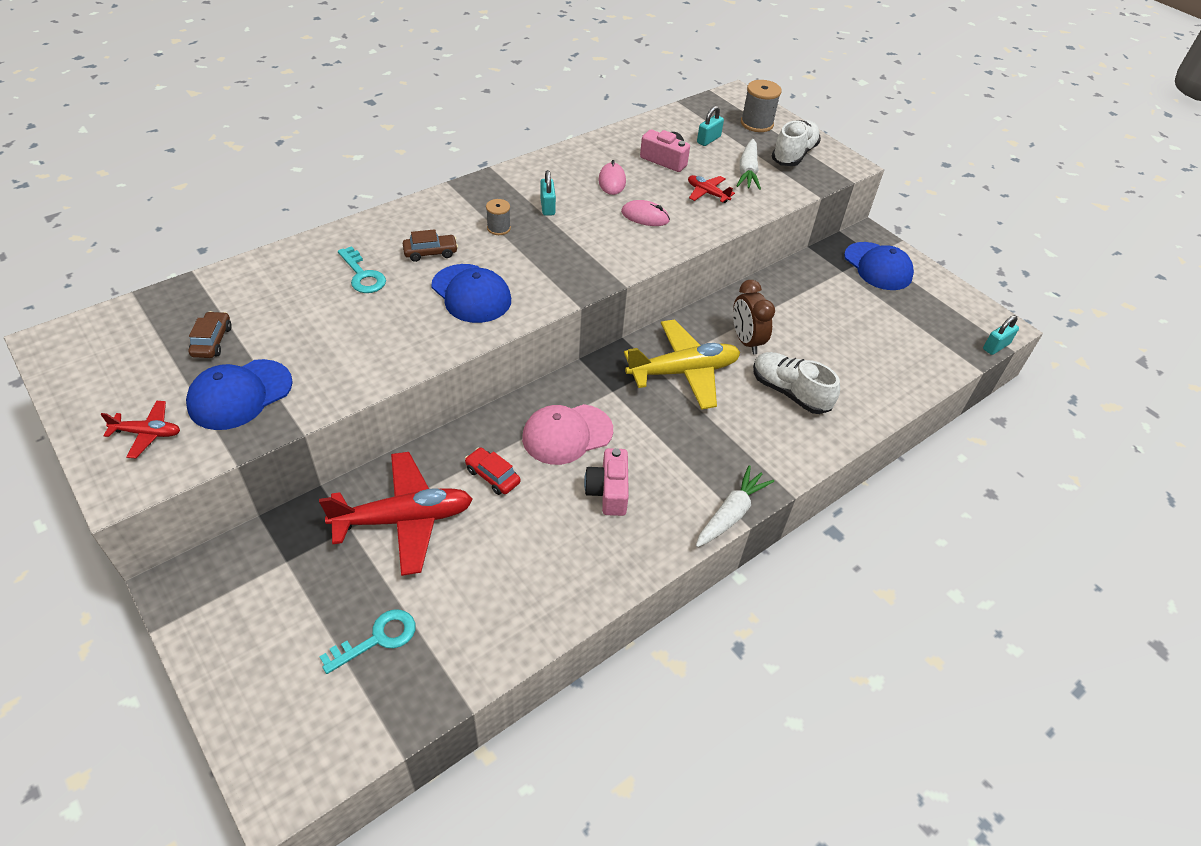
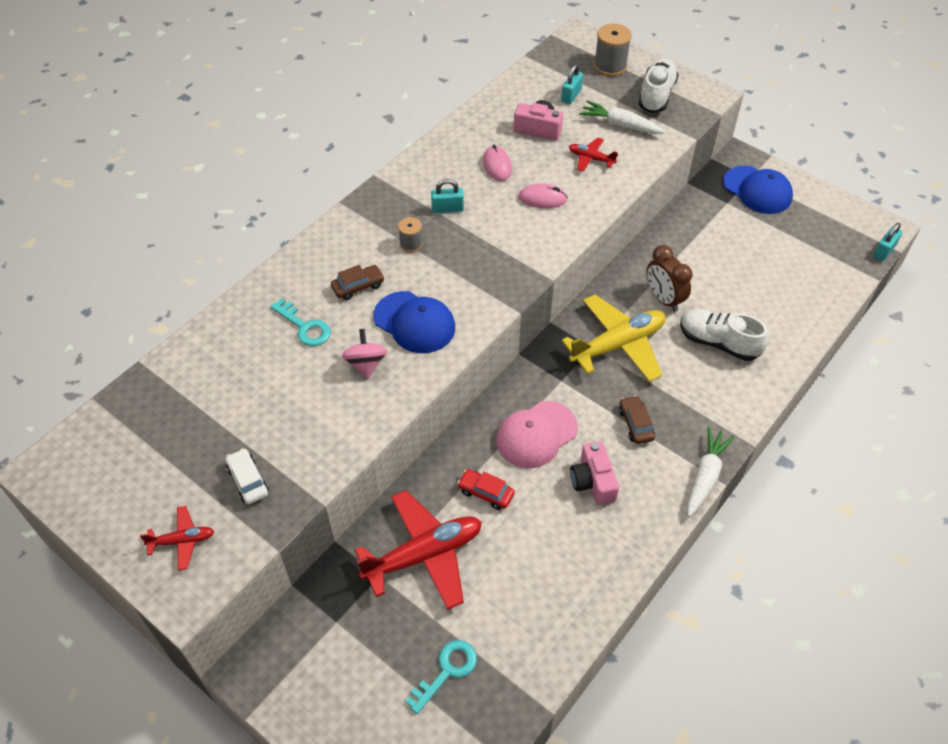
camera: 10 degrees left, 5 degrees up
blue cap [186,359,293,430] -> white car [226,448,269,504]
brown car [188,311,232,358] -> brown car moved to [619,395,655,444]
turquoise padlock [540,170,556,216] -> turquoise padlock turned 75 degrees counterclockwise [431,179,464,213]
white carrot [737,139,761,190] -> white carrot turned 120 degrees clockwise [579,100,666,134]
none -> pink spinning top [342,329,387,379]

